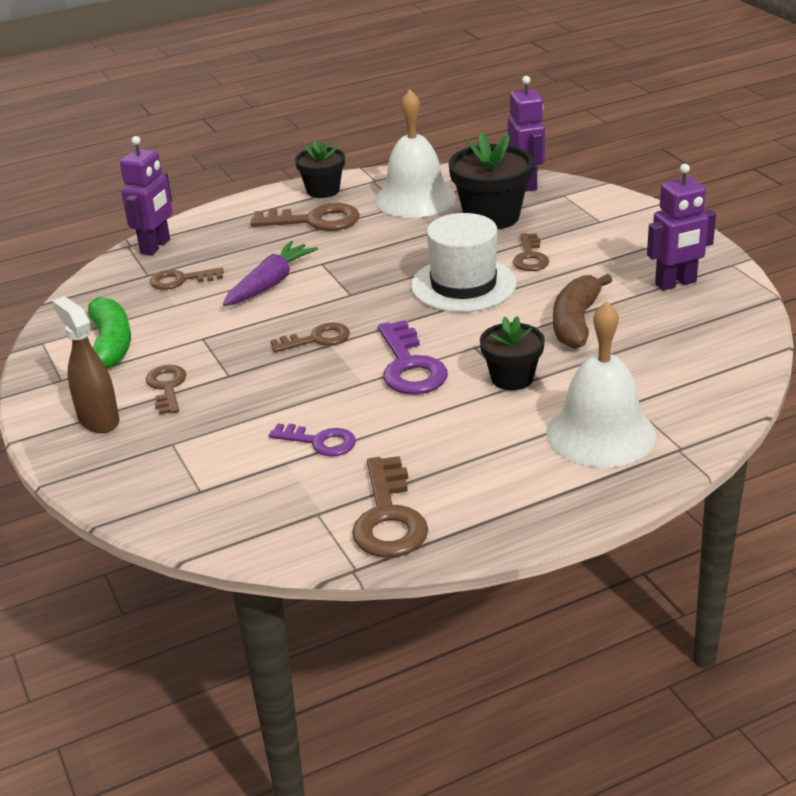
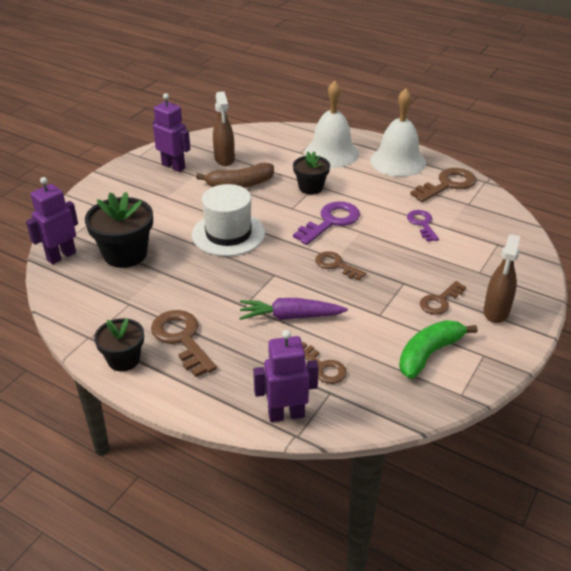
camera: 125 degrees left, 5 degrees up
white bell [375,89,456,218] -> white bell moved to [370,89,426,177]
brown key [513,233,549,271] -> none
none -> brown spray bottle [213,91,235,166]

